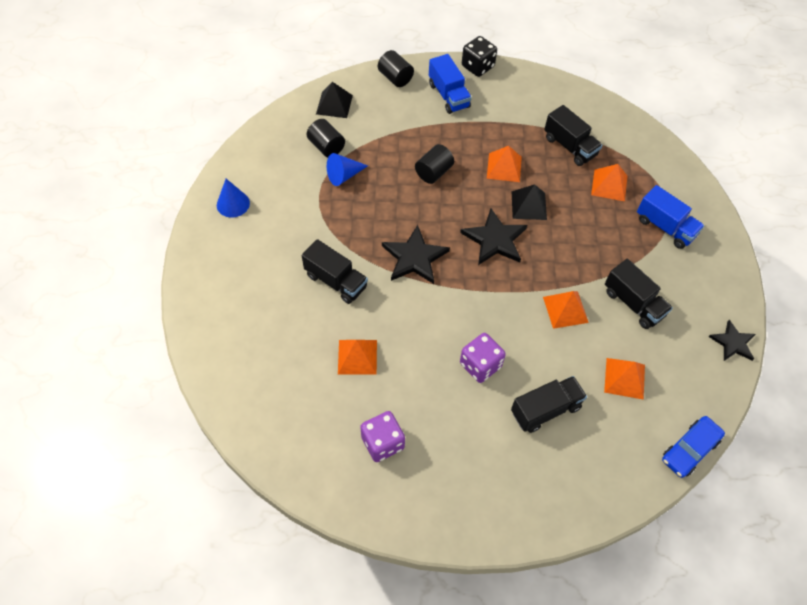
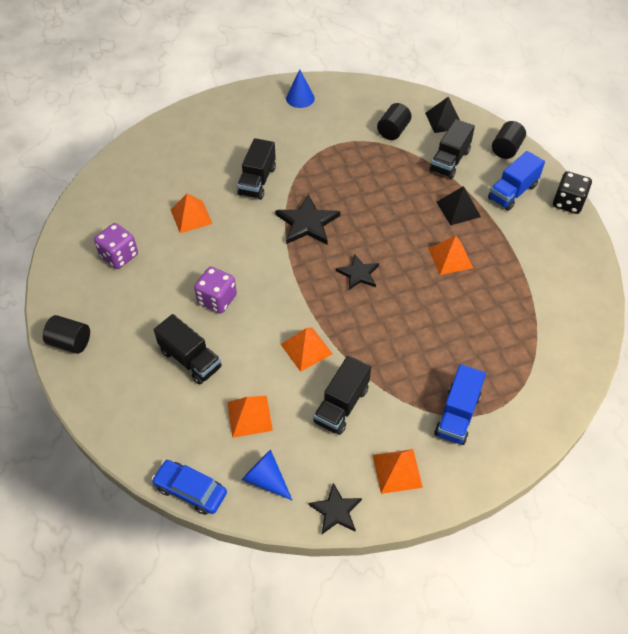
camera: 70 degrees right, 5 degrees down
blue cone [327,153,368,186] -> blue cone moved to [242,450,292,500]
black cylinder [415,144,454,184] -> black cylinder moved to [43,315,90,354]
black star [460,208,527,265] -> black star [336,255,379,290], size x0.64
black pyramid [512,184,547,220] -> black pyramid moved to [437,186,481,225]
black truck [544,105,603,166] -> black truck moved to [429,119,475,179]
orange pyramid [591,164,627,201] -> orange pyramid moved to [373,449,423,494]

